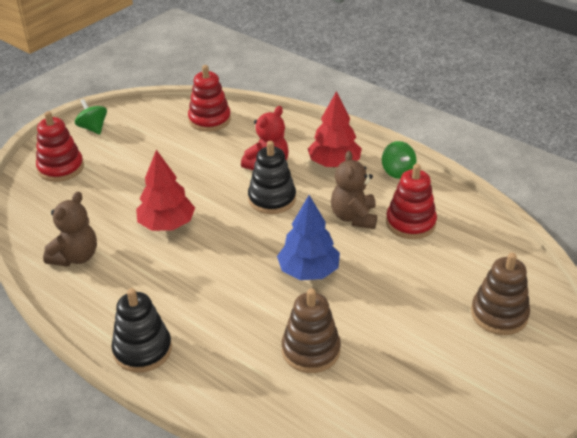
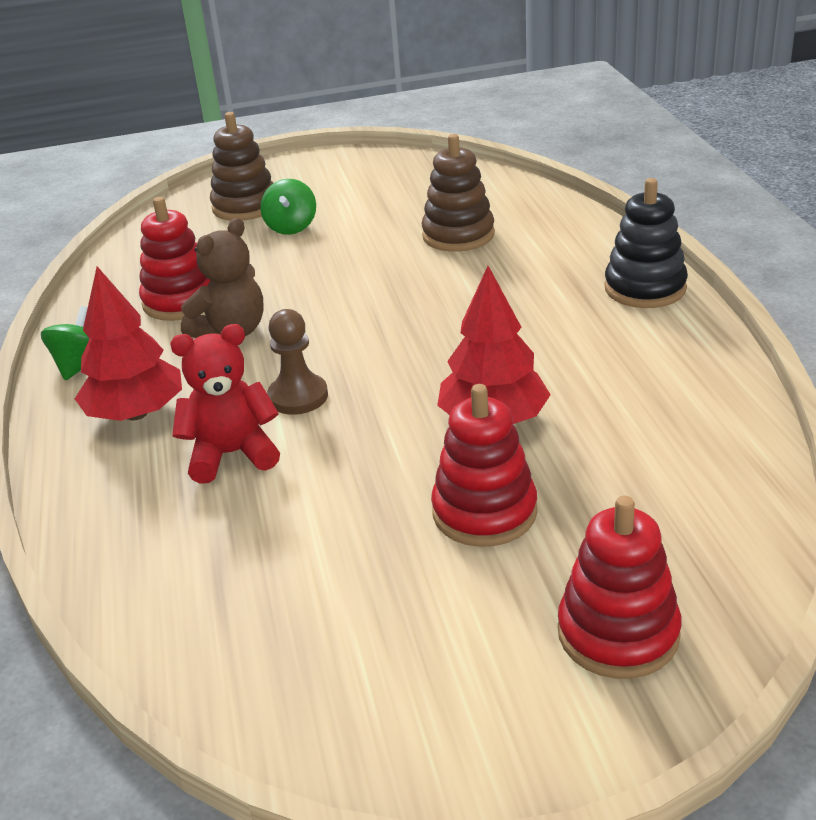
camera: 140 degrees left, 5 degrees down
brown teddy bear [43,192,97,267] -> none
green spinning top [75,99,107,135] -> green spinning top moved to [260,179,316,235]
red stacking toy [188,65,231,132] -> red stacking toy moved to [431,384,537,547]
black stacking toy [248,141,296,214] -> brown pawn [267,309,328,415]
blue tree [277,195,340,280] -> none

